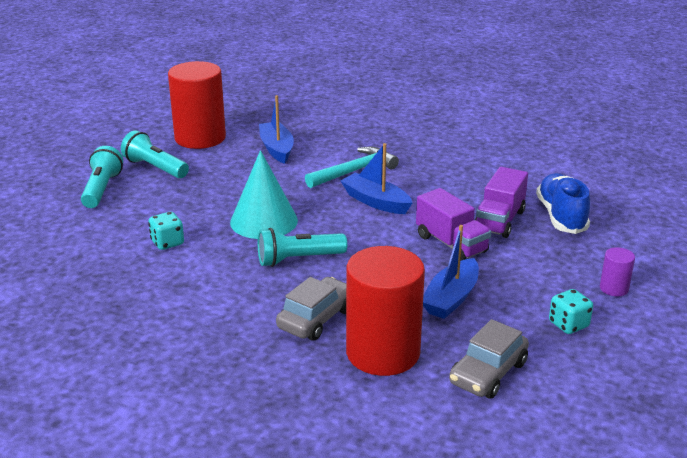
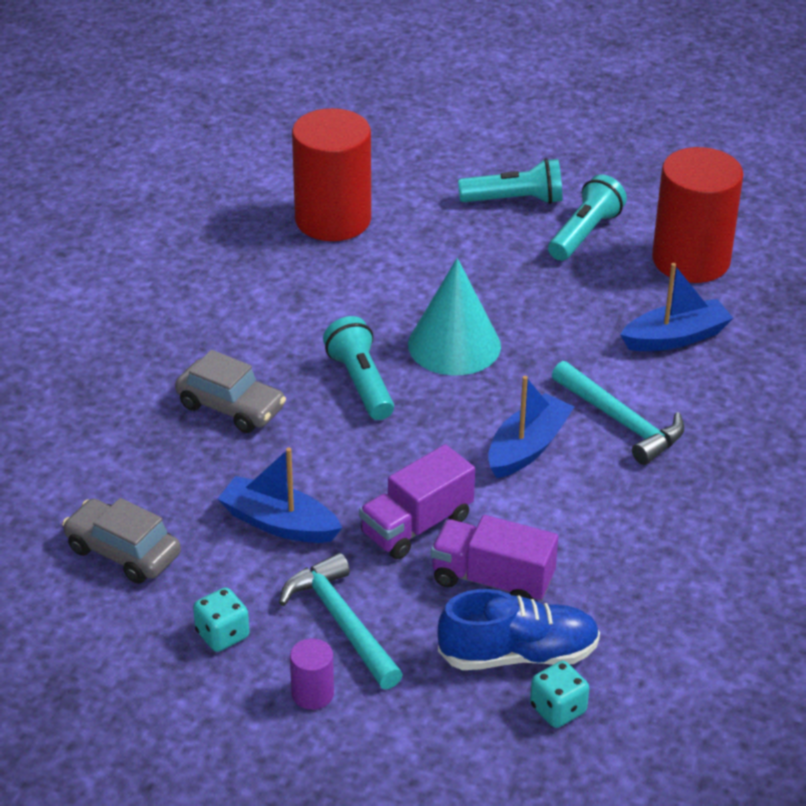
camera: 85 degrees right, 10 degrees up
turquoise dice [148,212,184,250] -> turquoise dice moved to [530,661,589,728]
red cylinder [346,246,425,376] -> red cylinder moved to [292,108,371,241]
none -> turquoise hammer [279,553,403,689]

